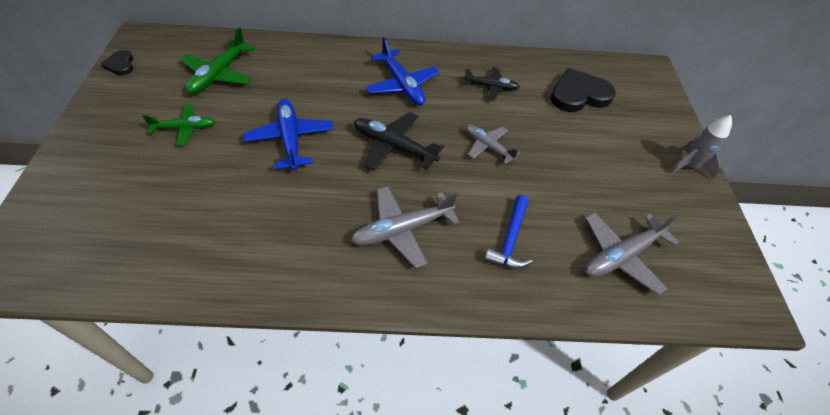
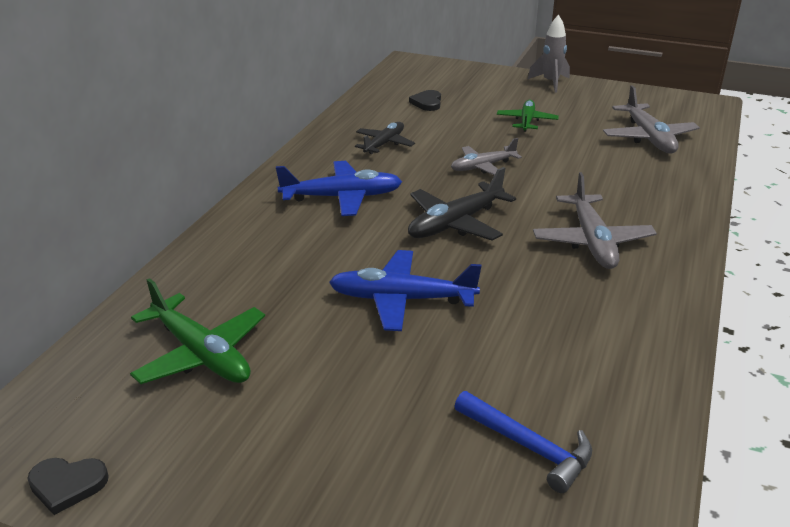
camera: 65 degrees left, 20 degrees down
green plane [142,104,216,146] -> green plane moved to [497,100,559,132]
blue hammer [484,195,532,268] -> blue hammer moved to [454,391,592,493]
black heart [550,68,616,112] -> black heart [409,90,441,111], size x0.51

